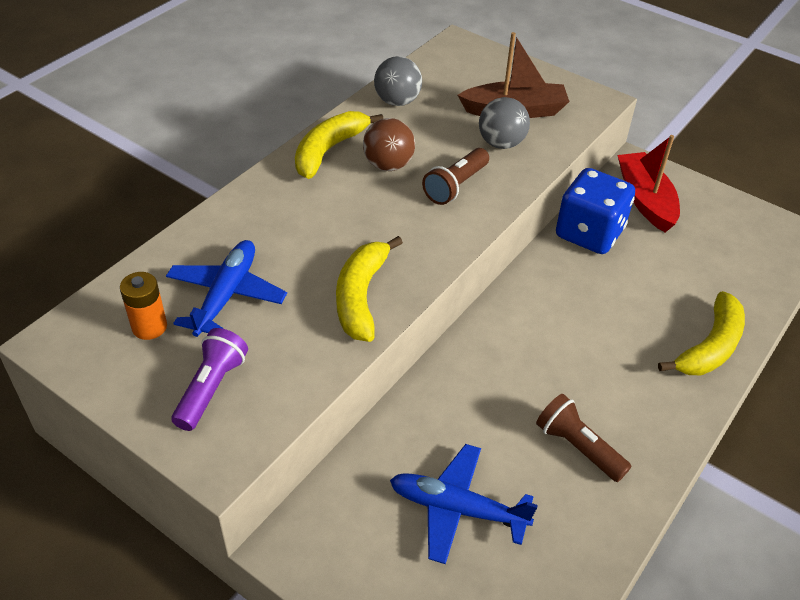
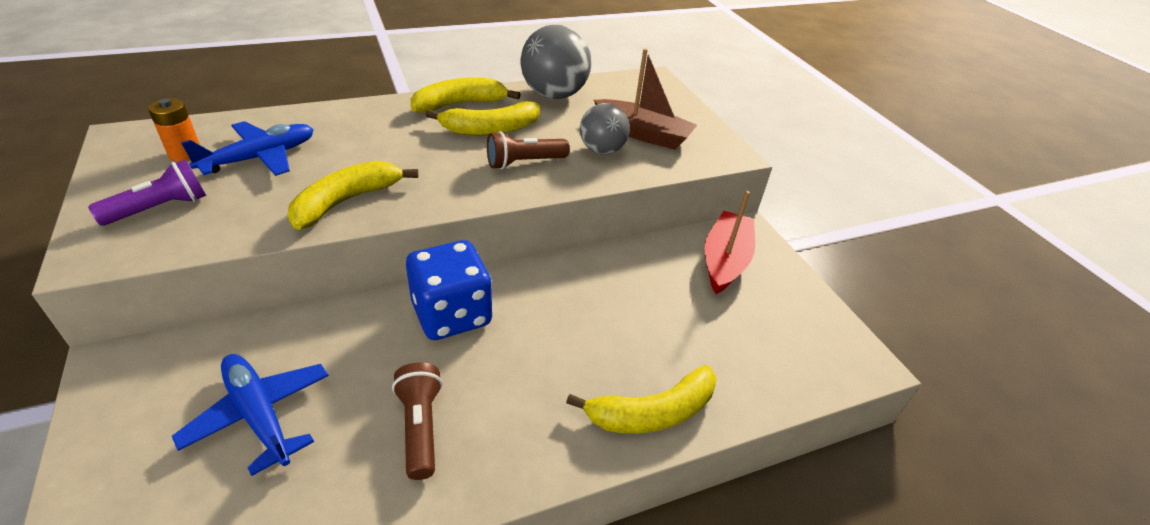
camera: 30 degrees right, 5 degrees down
brown ball [363,118,415,171] -> yellow banana [426,101,540,135]
grey ball [374,56,422,106] -> grey ball [521,25,591,99], size x1.58
blue dice [556,168,635,254] -> blue dice moved to [406,240,492,340]

